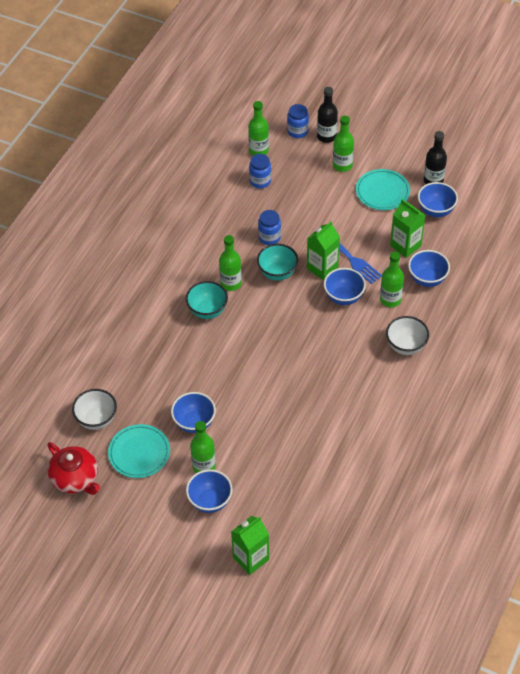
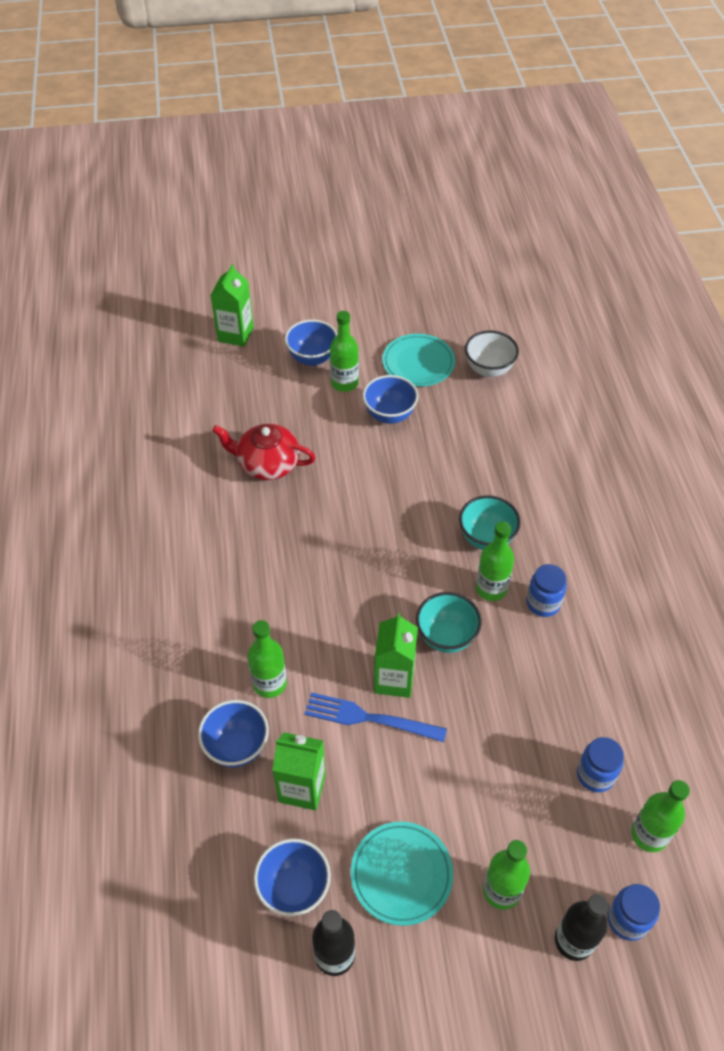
camera: 145 degrees right, 0 degrees up
red teapot [47,442,100,495] -> red teapot moved to [212,424,316,480]
blue jar [258,210,281,245] -> blue jar moved to [526,564,567,617]
blue bowl [324,268,366,305] -> none
white bowl [386,316,429,355] -> none

